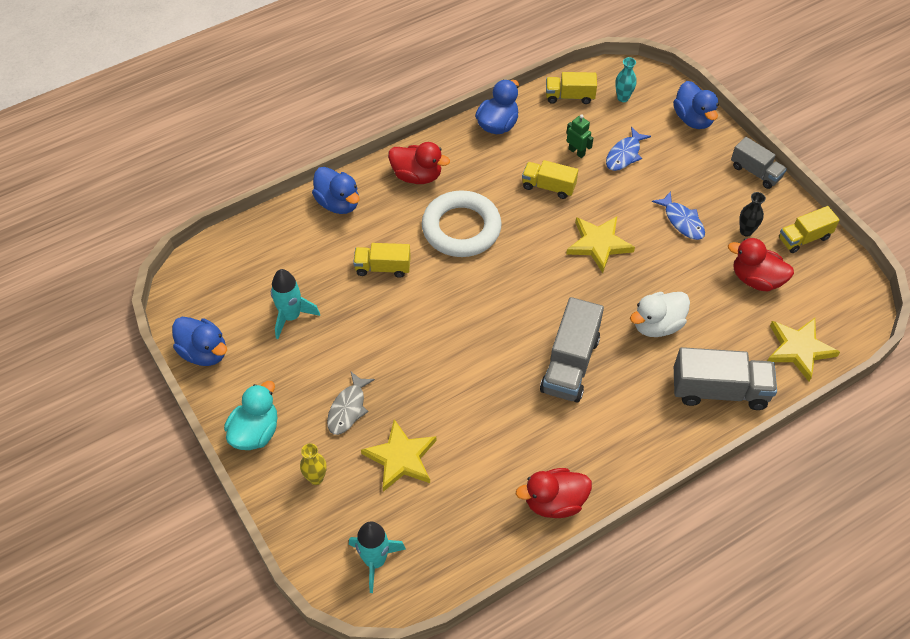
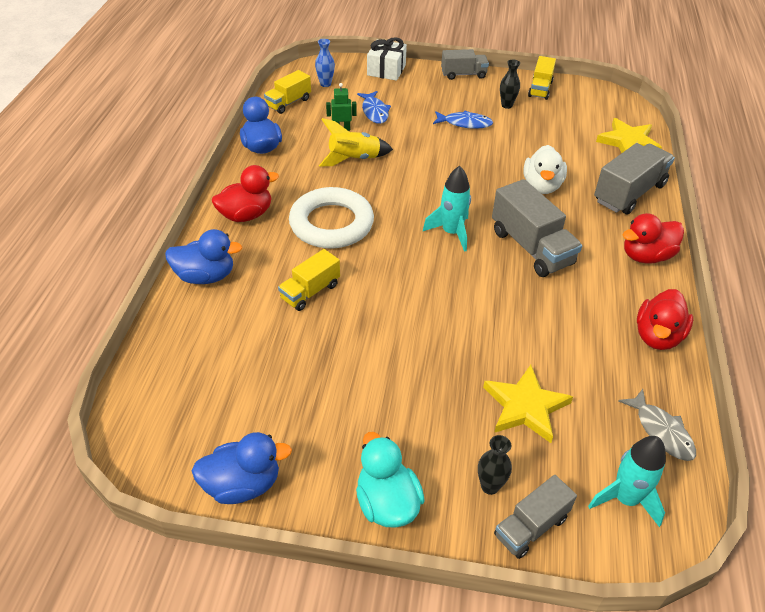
camera: 50 degrees left, 10 degrees down
turquoise rocket [271,269,320,339] -> turquoise rocket moved to [423,166,471,252]
yellow vase [300,443,327,485] -> black vase [478,435,512,495]
grey fish [327,372,375,435] -> grey fish moved to [619,389,696,461]
yellow truck [522,160,578,199] -> yellow rocket [319,118,393,166]
yellow star [566,216,635,273] -> none
turquoise vase [615,57,637,102] -> blue vase [315,39,335,87]
blue duck [673,81,719,129] -> white gift [367,37,407,81]
red duck [728,238,794,291] -> red duck moved to [622,213,684,264]
none -> grey truck [494,475,577,559]

